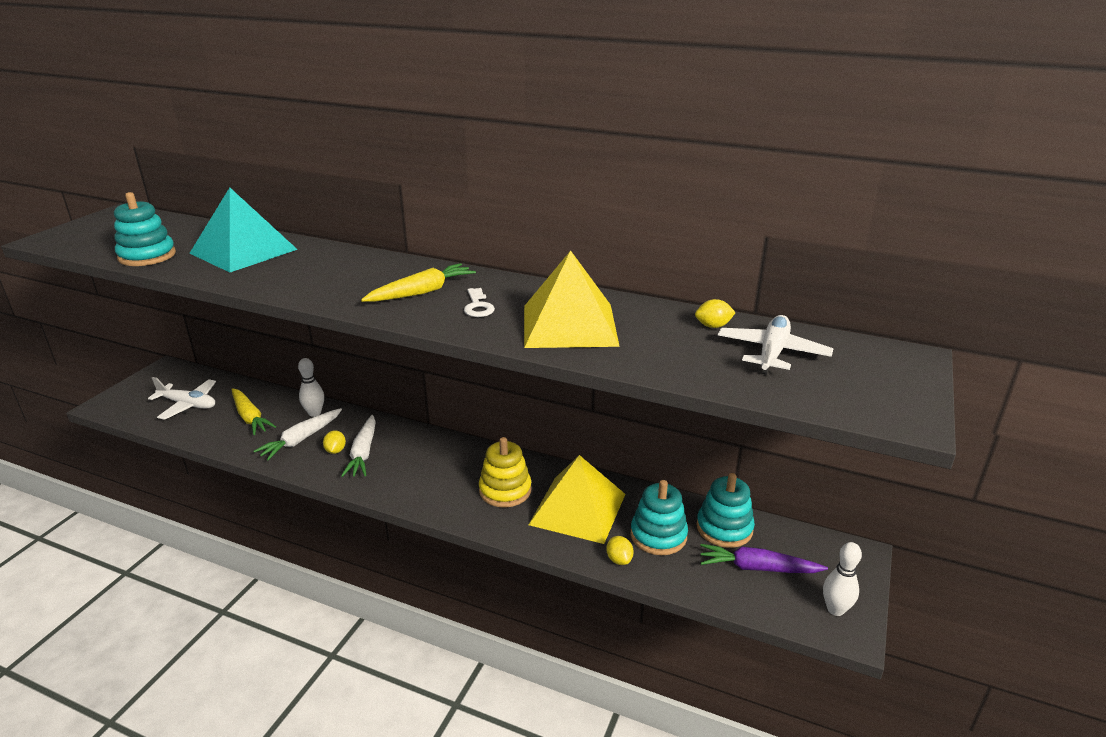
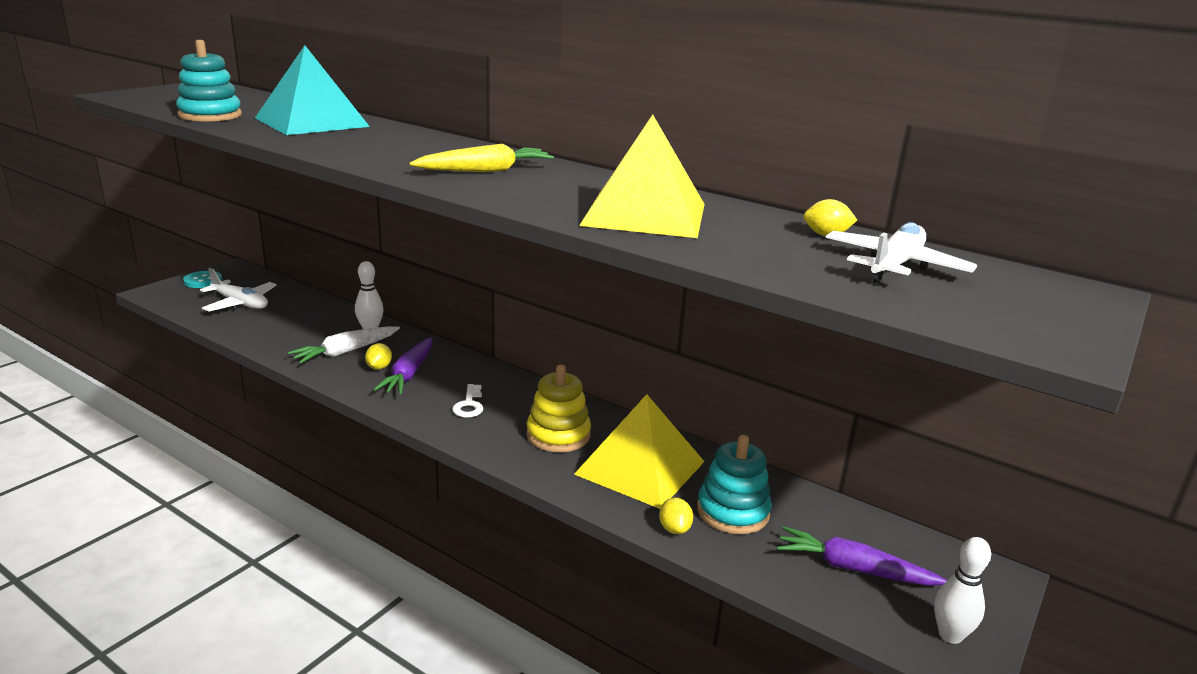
camera: 10 degrees right, 5 degrees down
yellow carrot [231,388,276,435] -> none
white carrot [341,415,376,477] -> purple carrot [373,337,432,395]
white key [464,288,495,317] -> white key moved to [452,384,483,418]
turquoise stacking toy [696,473,755,548] -> none
none -> turquoise button [183,271,222,288]

